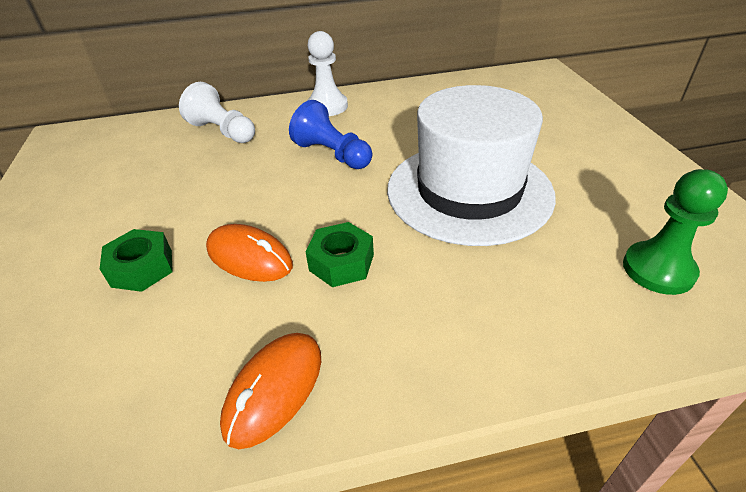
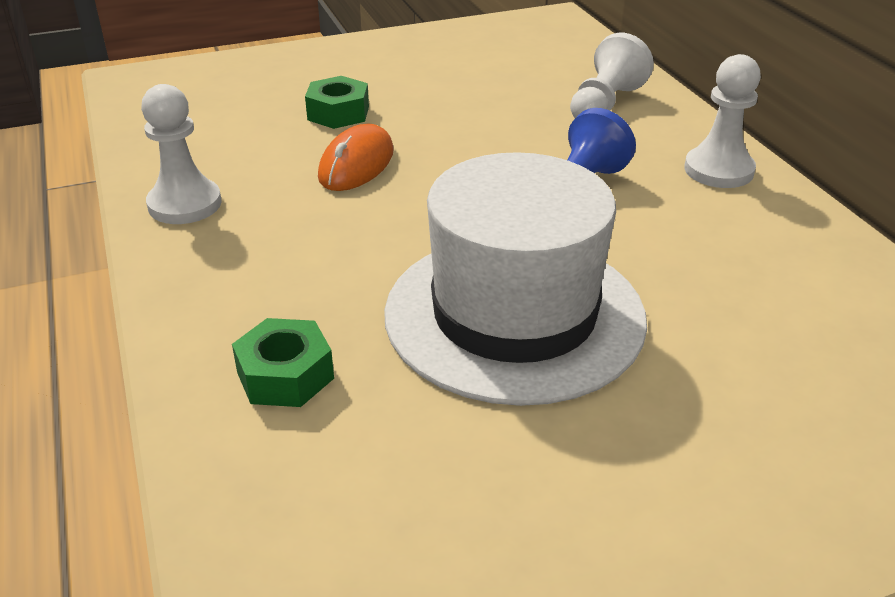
camera: 80 degrees right, 5 degrees down
orange mouse [220,333,321,449] -> white pawn [141,84,222,224]
green nut [306,222,374,287] -> green nut moved to [232,318,334,407]
green pawn [623,169,728,295] -> none

